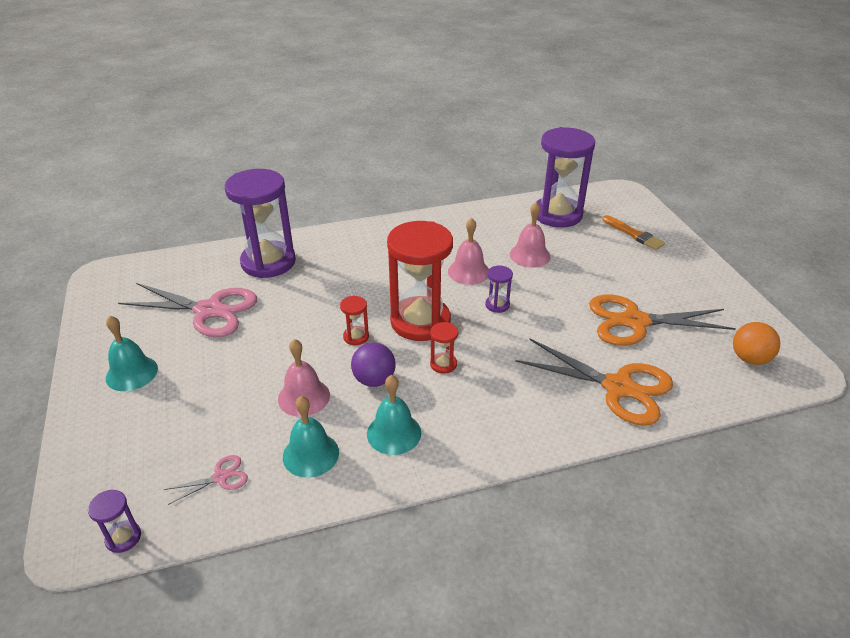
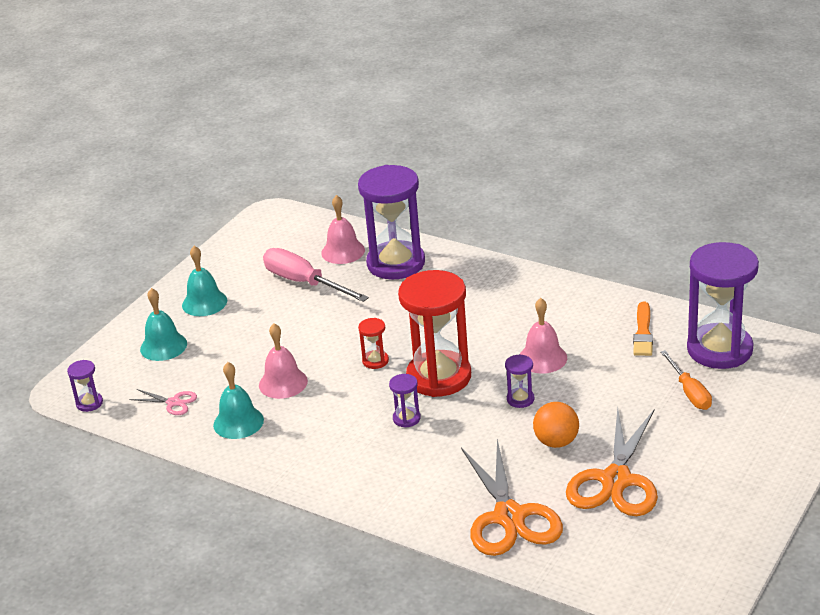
camera: 50 degrees right, 5 degrees down
pink scissors [118,283,257,337] -> pink screwdriver [263,248,369,302]
purple ball [351,342,396,387] -> none
turquoise bell [367,375,421,455] -> turquoise bell moved to [140,288,187,361]
red hourglass [430,322,458,374] -> purple hourglass [389,374,421,428]
pink bell [510,202,551,268] -> pink bell moved to [321,195,365,264]
orange scissors [589,295,736,346] -> orange scissors turned 120 degrees counterclockwise [566,407,658,516]
orange brush [602,215,665,250] -> orange brush moved to [633,302,653,356]
orange ball [733,322,780,365] -> orange ball moved to [533,402,579,448]
none -> orange screwdriver [660,350,712,410]

